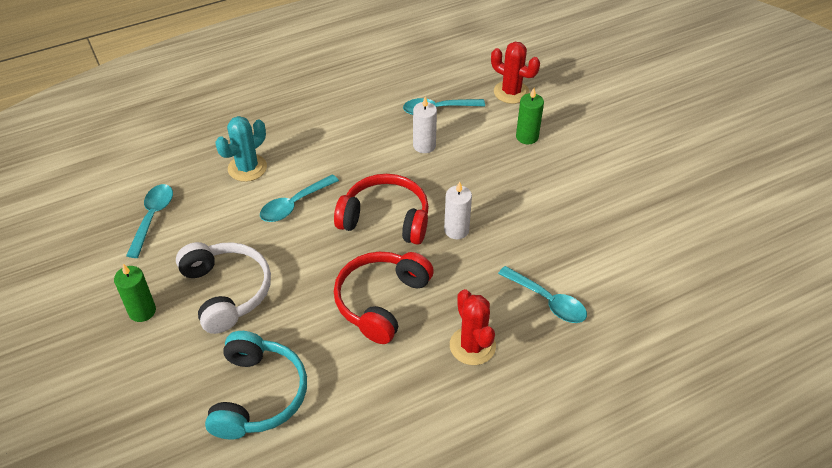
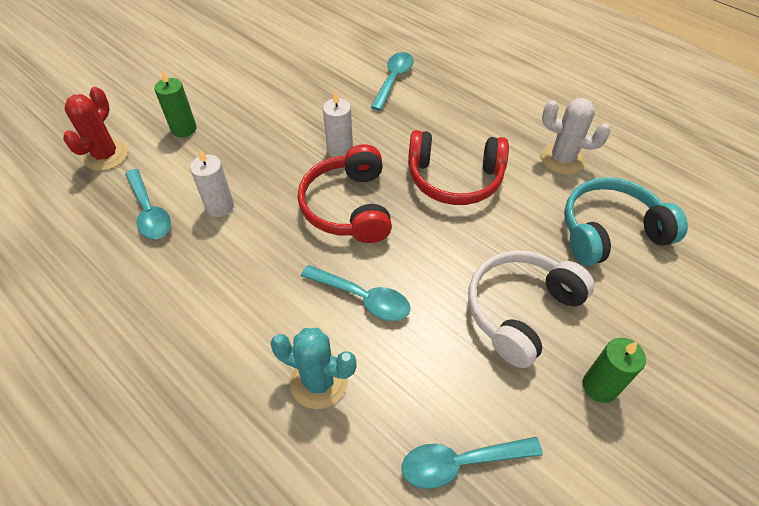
camera: 110 degrees left, 5 degrees up
red cactus [450,289,496,365] -> none
none -> white cactus [541,98,611,175]

